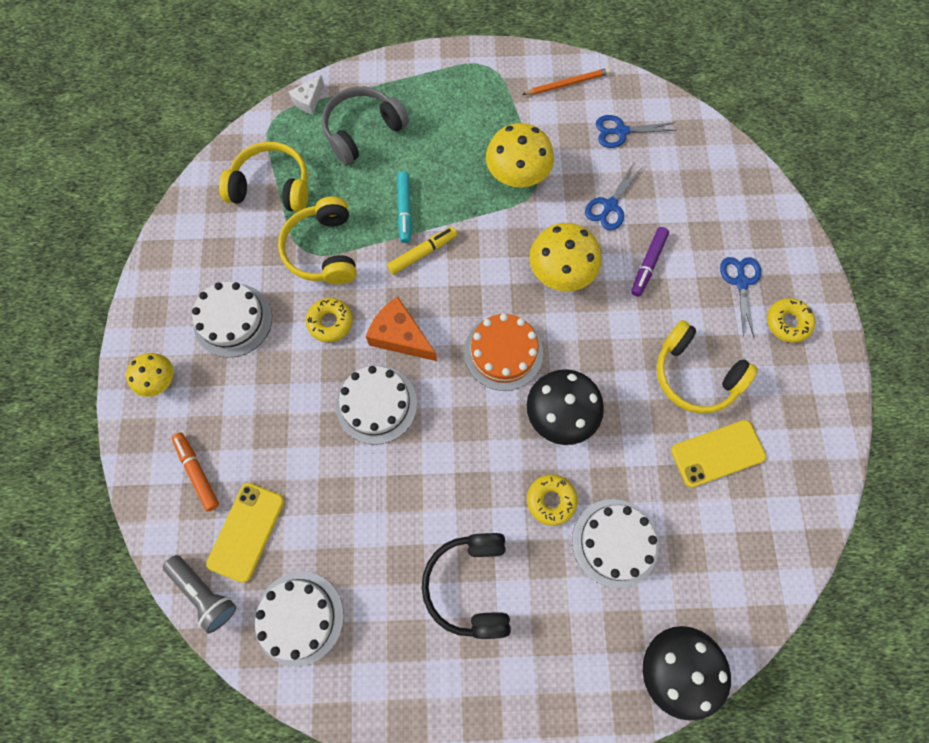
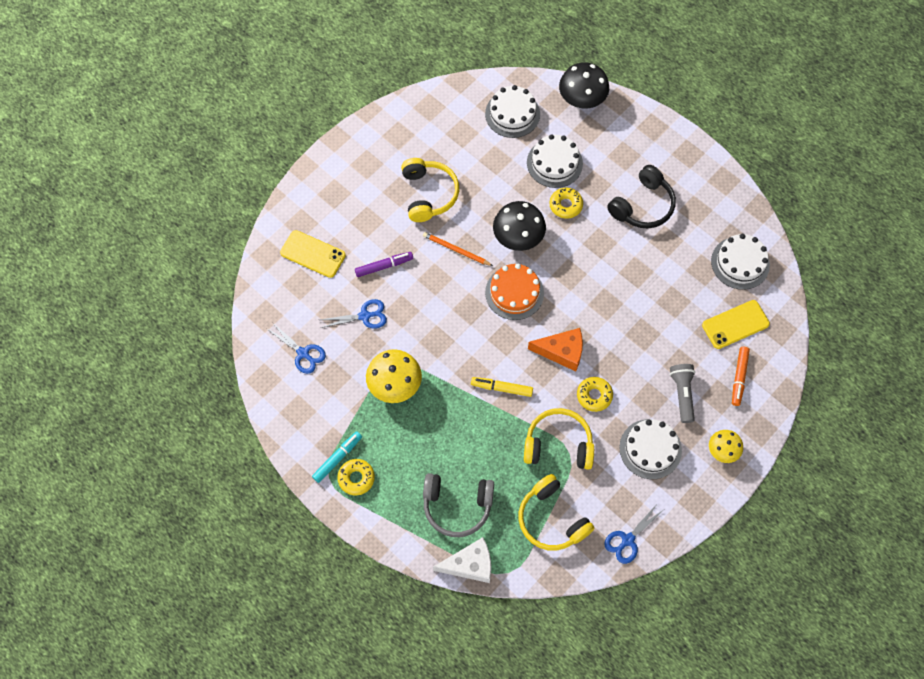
camera: 135 degrees left, 5 degrees down
grey flashlight [163,555,237,634] -> grey flashlight moved to [670,364,695,423]
yellow headphones [278,196,357,284] -> yellow headphones turned 120 degrees counterclockwise [524,408,594,470]
white cheese [289,75,324,114] -> white cheese [433,537,491,583], size x1.67
white cake [336,365,417,444] -> white cake moved to [485,85,540,138]
orange cheese [366,297,437,361] -> orange cheese turned 75 degrees counterclockwise [528,328,583,371]
turquoise marker [397,171,412,243] -> turquoise marker moved to [312,431,362,483]
orange pencil [522,68,611,95] -> orange pencil moved to [423,232,493,266]
yellow mushroom [530,223,601,292] -> none
yellow phone [671,420,766,488] -> yellow phone moved to [280,230,346,278]
blue scissors [720,257,761,338] -> blue scissors moved to [605,503,663,564]
yellow donut [767,298,815,343] -> yellow donut moved to [337,459,375,496]

